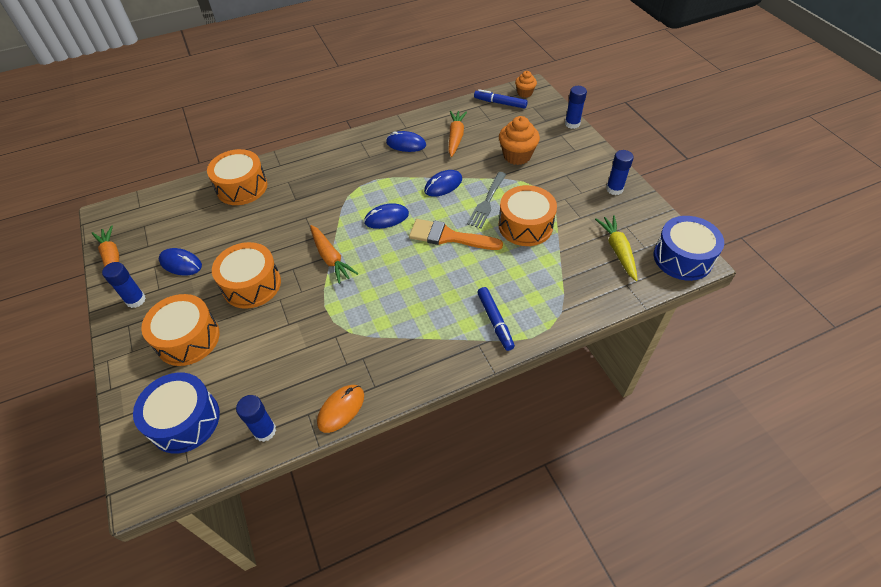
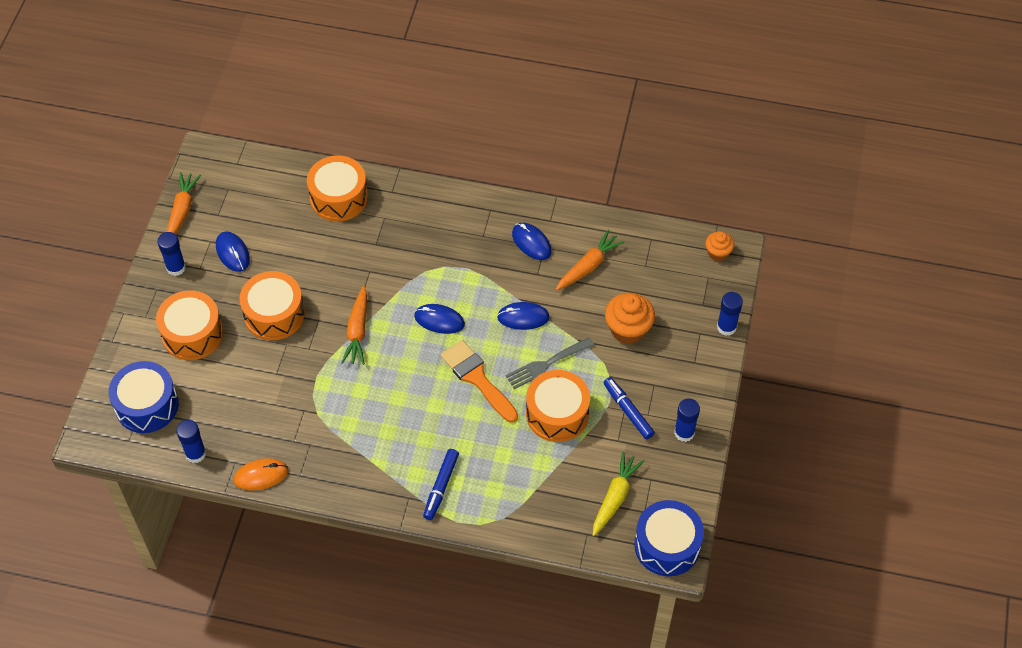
camera: 35 degrees right, 5 degrees up
blue marker [474,89,528,109] -> blue marker moved to [603,377,655,439]

